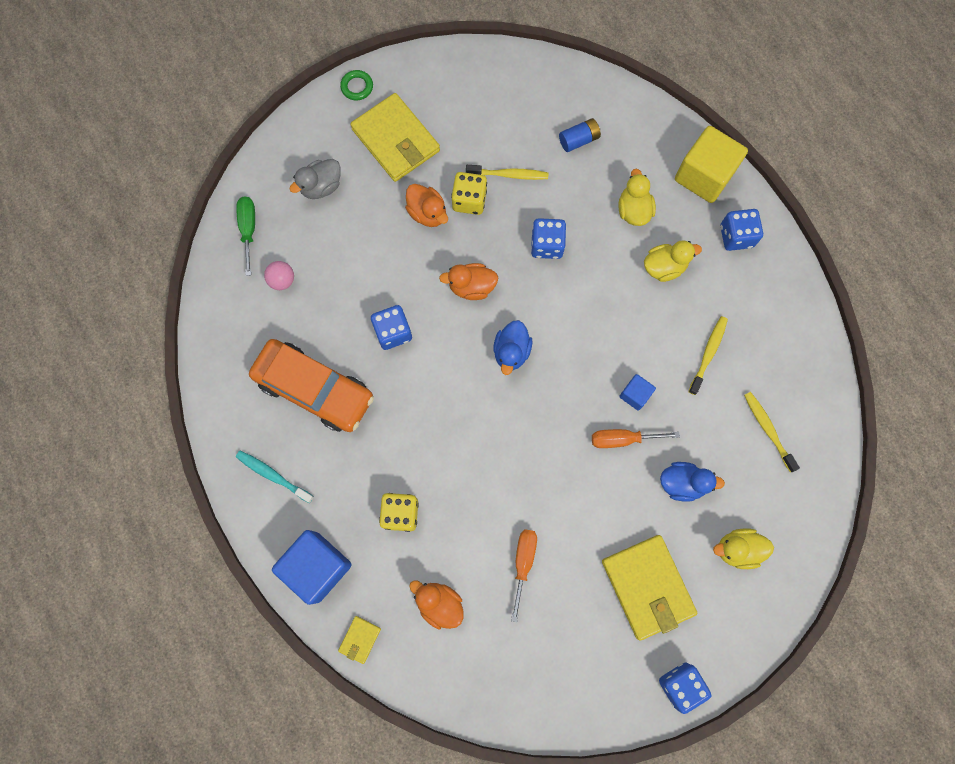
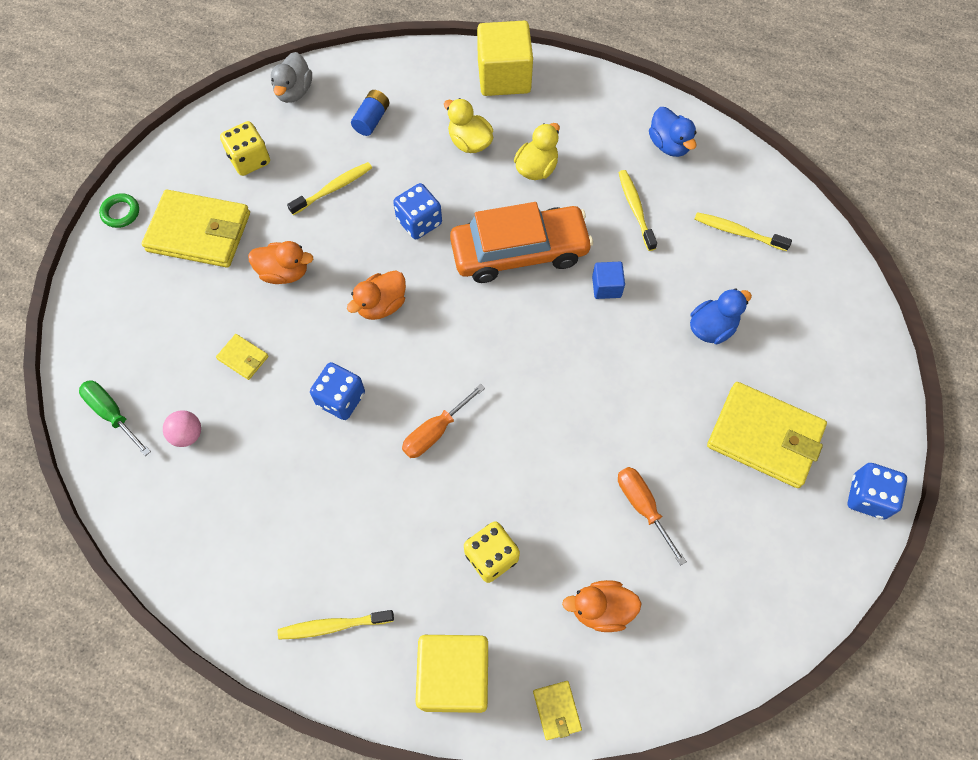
camera: 40 degrees left, 10 degrees down
turquoise toothbrush [236,451,314,503] -> yellow toothbrush [278,610,394,639]
orange car [249,339,374,432] -> orange car moved to [450,202,593,283]
blue cube [272,530,352,605] -> yellow cube [415,635,488,713]
grey duck [289,159,341,199] -> grey duck moved to [271,52,312,103]
yellow dice [451,172,487,215] -> yellow dice moved to [220,121,270,176]
blue duck [493,320,532,375] -> blue duck moved to [649,107,697,157]
orange screwdriver [592,429,680,448] -> orange screwdriver moved to [402,384,485,458]
yellow duck [713,528,774,569] -> none
blue dice [720,209,763,251] -> none
none -> yellow wallet [216,334,269,380]

